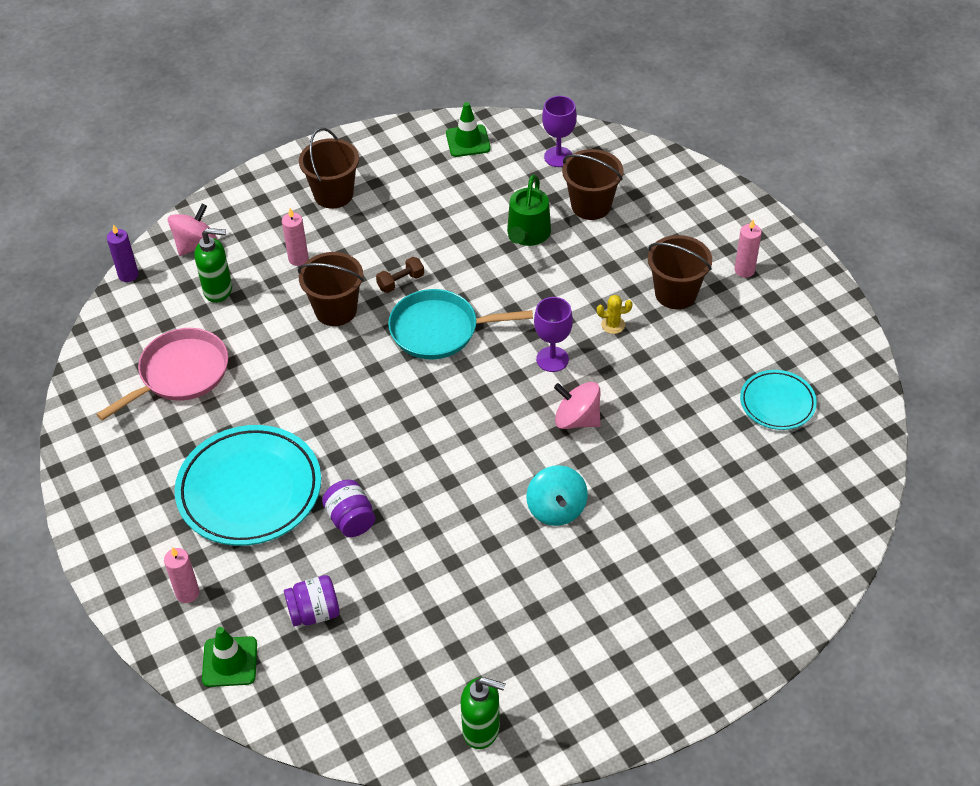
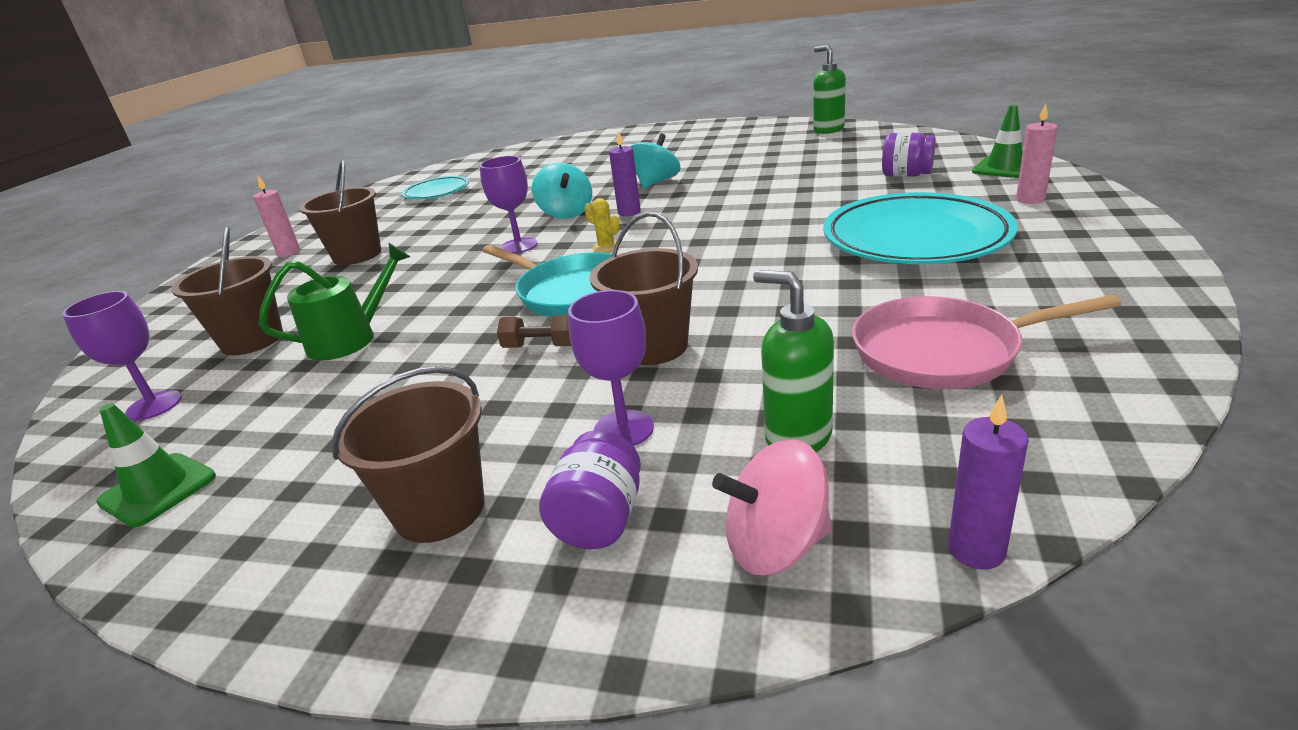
camera: 135 degrees left, 20 degrees down
pink candle [282,208,308,266] -> purple goblet [568,290,654,446]
purple jar [322,480,375,537] -> purple jar moved to [539,430,641,549]
pink spinning top [554,382,601,429] -> turquoise spinning top [532,163,592,219]
yellow cactus [597,295,632,334] -> yellow cactus moved to [584,198,621,253]
none -> purple candle [609,131,641,216]

